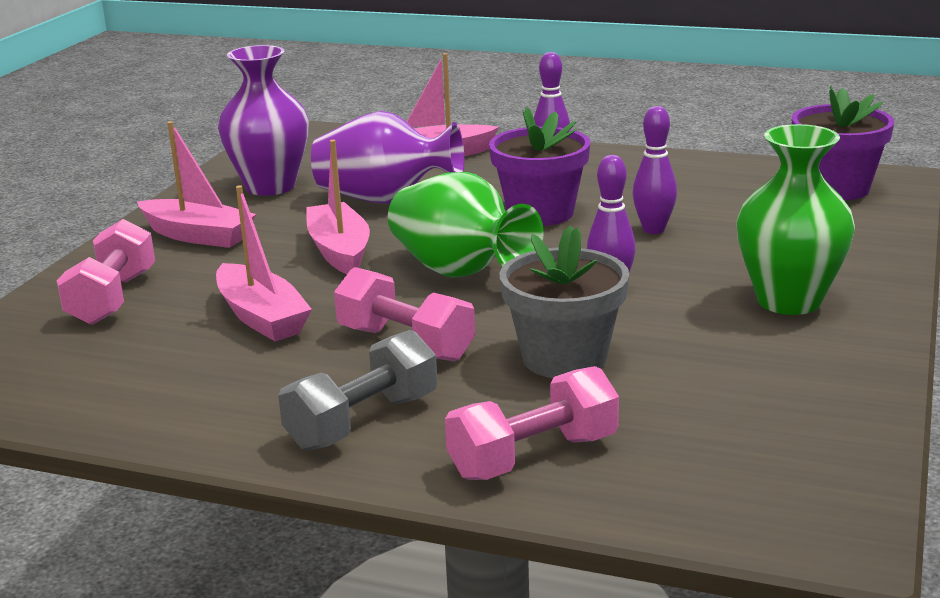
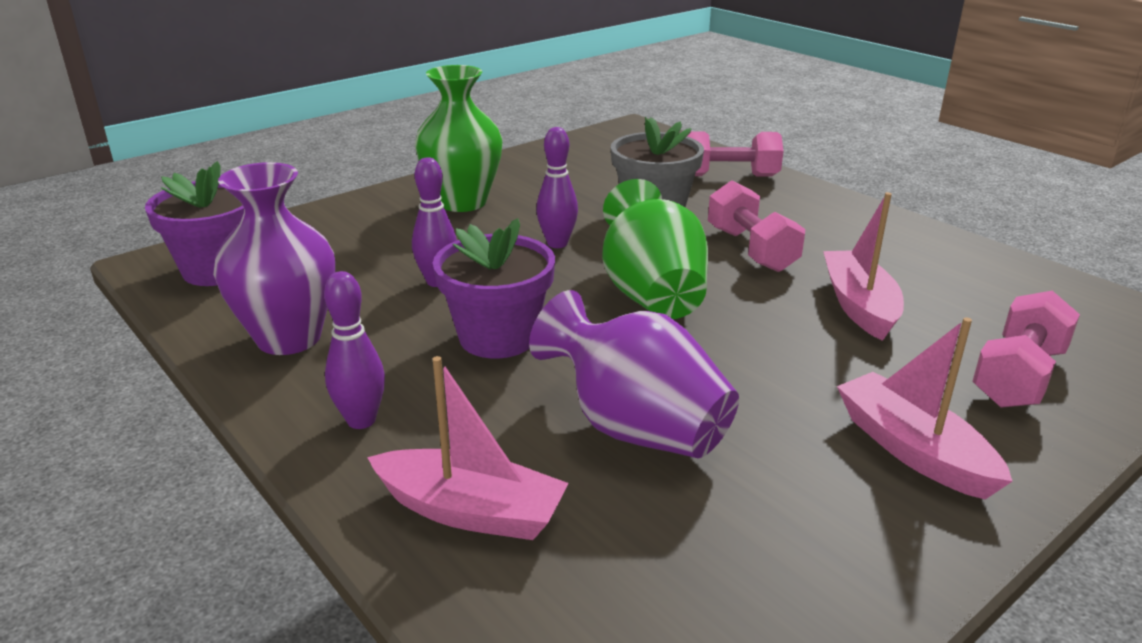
camera: 150 degrees left, 5 degrees up
purple vase [218,45,309,196] -> purple vase moved to [213,162,335,355]
grey dumbbell [278,330,438,451] -> none
pink boat [306,140,370,274] -> none

